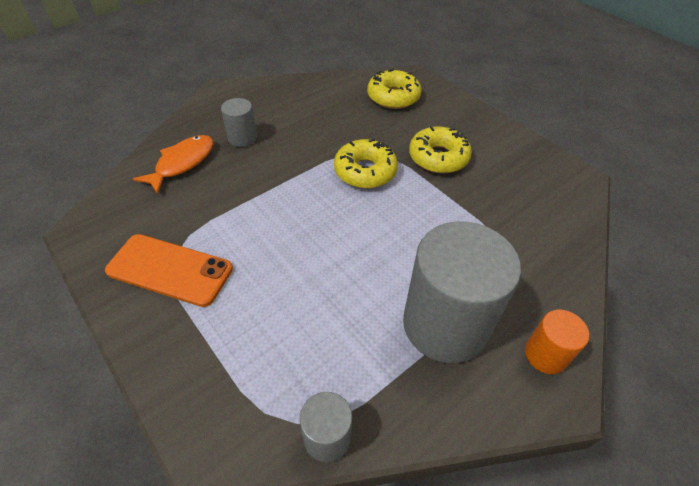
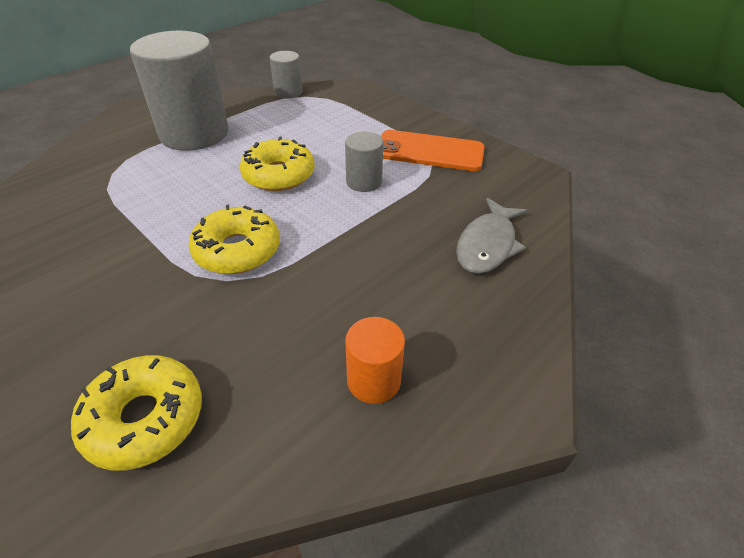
camera: 175 degrees right, 5 degrees down
orange fish [133,135,214,194] -> grey fish [456,198,528,274]
grey cylinder [221,98,257,147] -> grey cylinder moved to [345,132,383,192]
yellow donut [409,126,472,174] -> yellow donut moved to [240,137,315,191]
orange cylinder [525,310,589,374] -> orange cylinder moved to [345,317,405,404]

